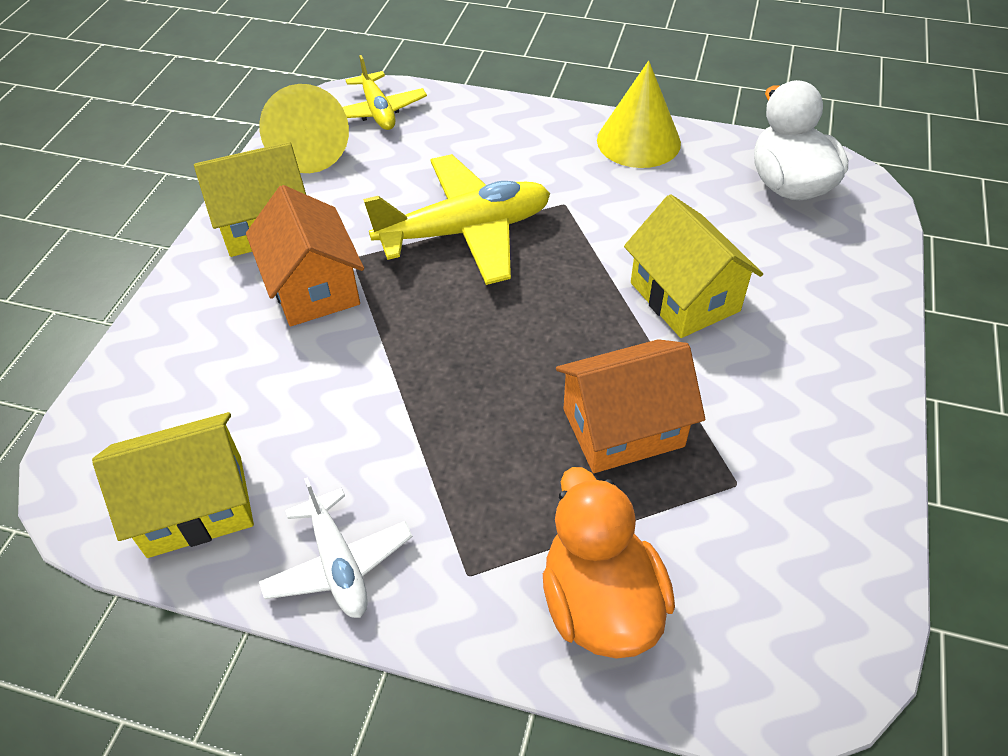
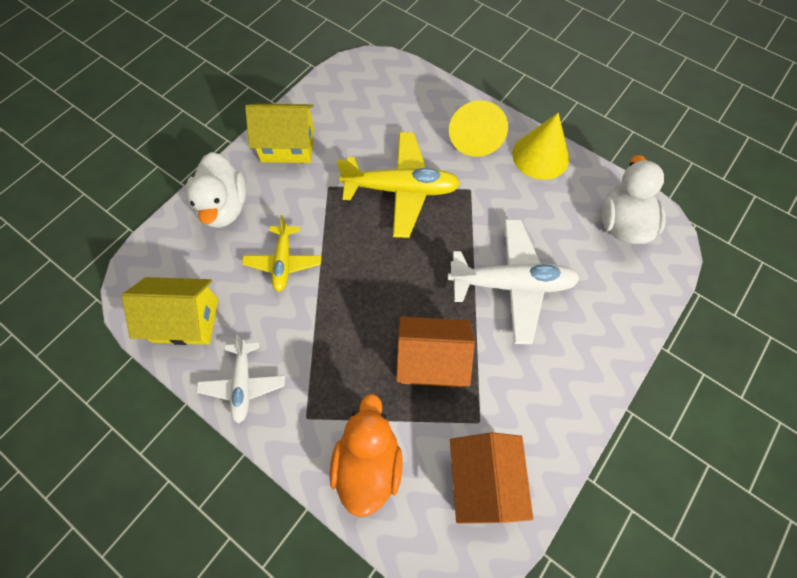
camera: 20 degrees right, 15 degrees up
orange house [246,185,364,327] -> orange house moved to [450,432,533,524]
yellow cone [259,84,349,173] -> yellow cone moved to [449,100,508,157]
yellow plane [343,55,427,130] -> yellow plane moved to [242,215,322,292]
yellow house [624,194,763,338] -> white plane [448,219,580,344]
none -> white duck [186,152,246,228]

